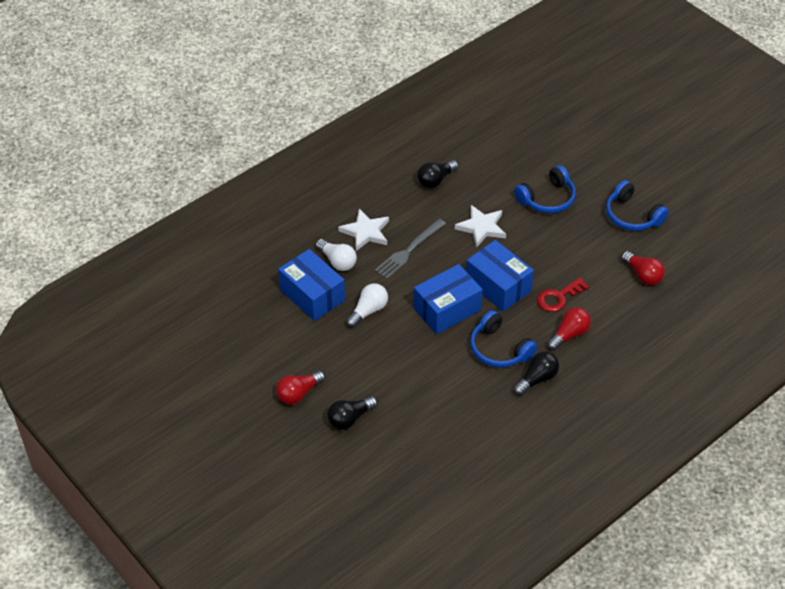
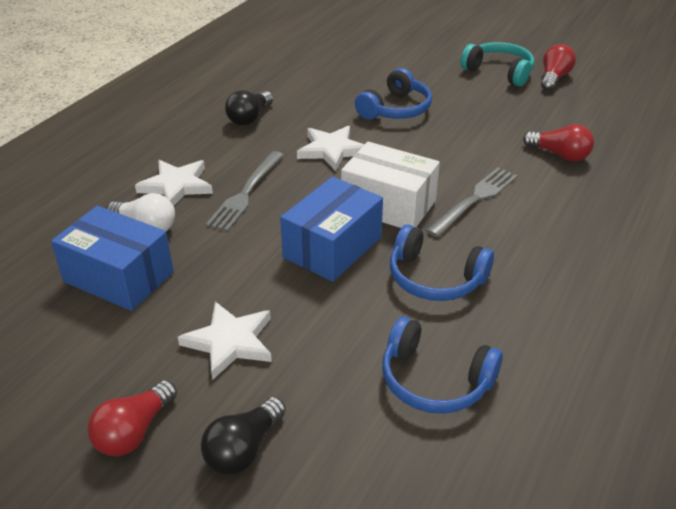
camera: 20 degrees left, 10 degrees down
white light bulb [346,283,388,328] -> none
blue box [466,240,534,312] -> white box [341,142,440,228]
black light bulb [513,352,559,396] -> none
red key [537,278,589,312] -> grey fork [426,168,517,237]
red light bulb [547,307,591,351] -> red light bulb moved to [541,44,576,91]
blue headphones [606,180,669,231] -> blue headphones moved to [382,316,503,414]
none -> white star [178,302,272,380]
none -> turquoise headphones [460,42,534,86]

